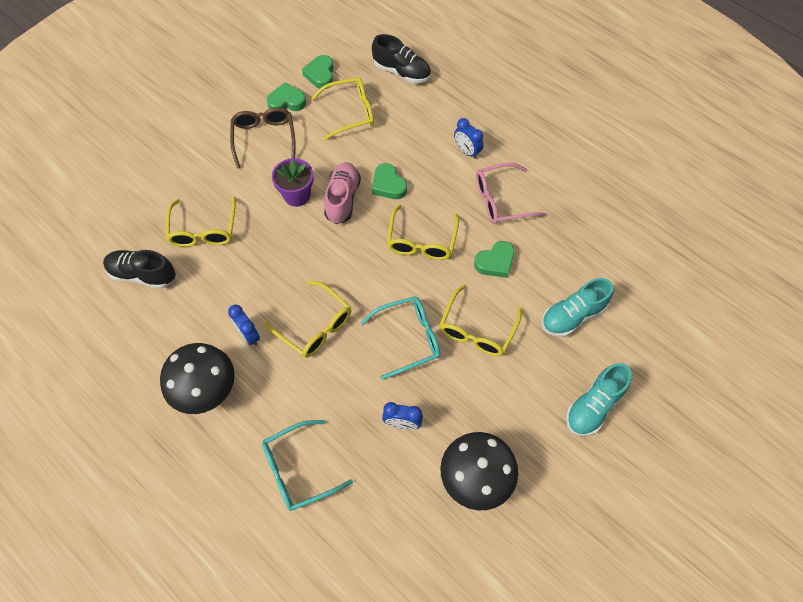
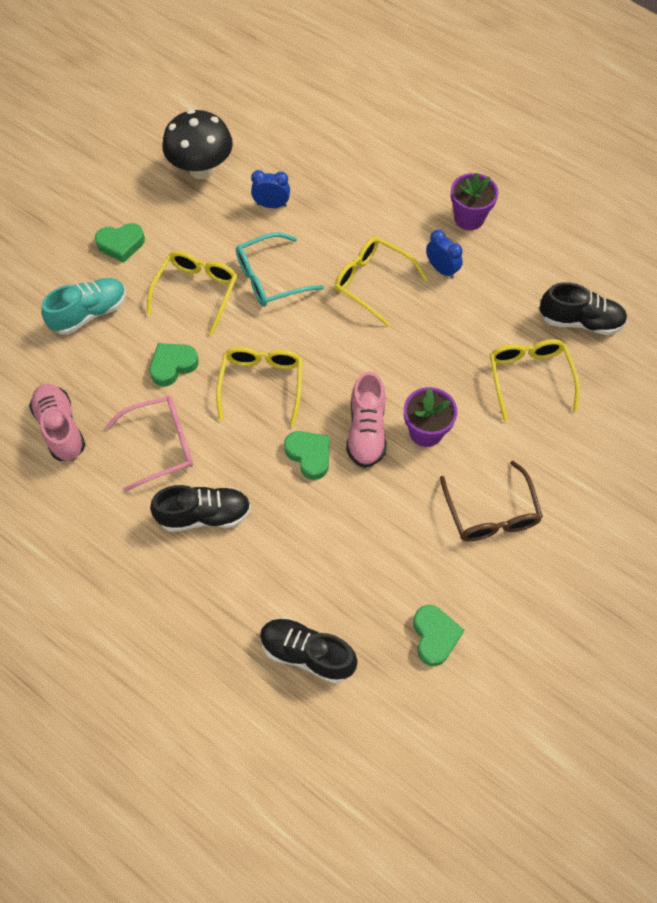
camera: 175 degrees right, 0 degrees up
black mushroom [160,343,235,414] -> purple flower pot [451,173,498,230]
turquoise glasses [262,420,353,511] -> none
green heart [267,82,306,111] -> green heart moved to [95,223,145,263]
yellow glasses [311,77,374,140] -> none
blue clock [454,118,484,159] -> black shoe [150,485,251,532]
turquoise shoe [566,363,632,436] -> none
none -> pink shoe [29,384,86,461]

